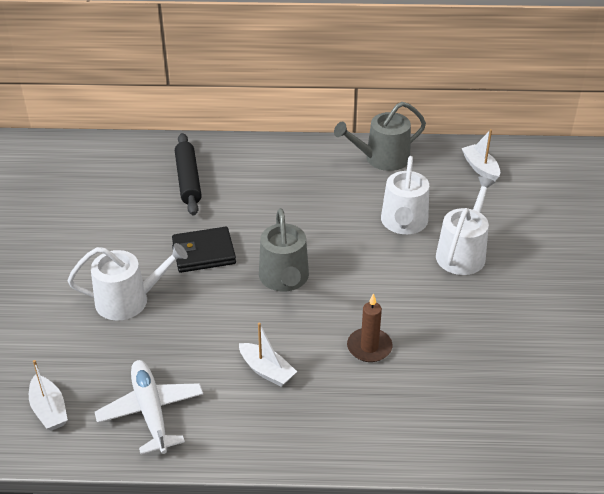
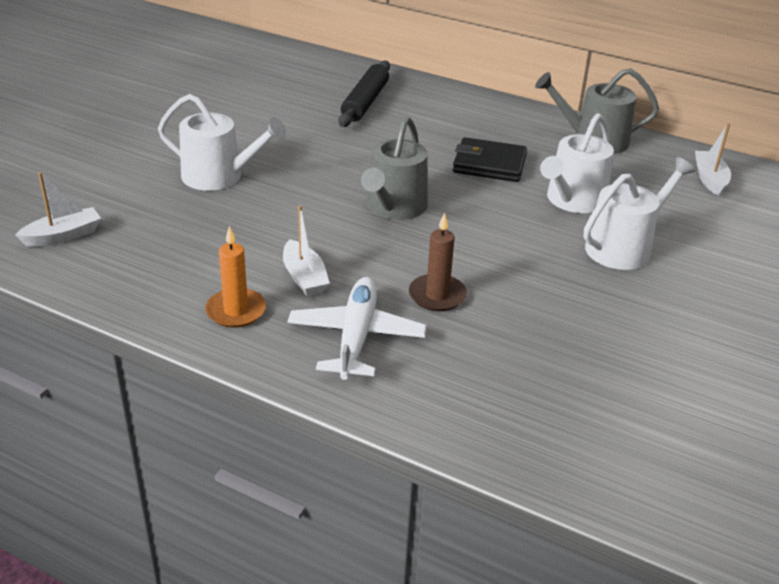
camera: 25 degrees right, 5 degrees down
white boat [29,360,68,431] -> white boat turned 120 degrees counterclockwise [15,172,101,247]
white plane [95,360,203,455] -> white plane moved to [287,277,427,380]
black wallet [172,227,236,273] -> black wallet moved to [453,137,527,182]
none -> orange candle [205,226,266,328]

